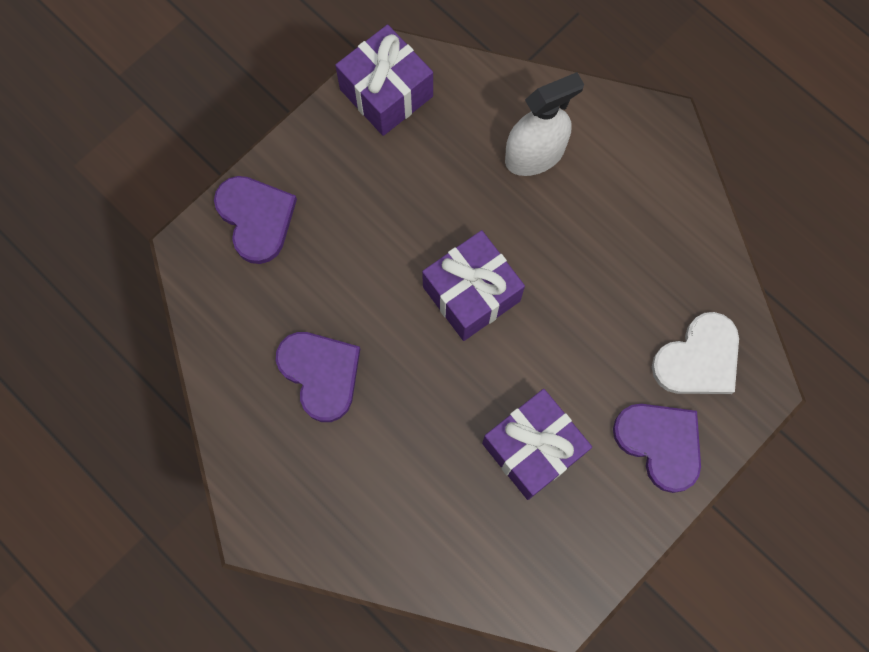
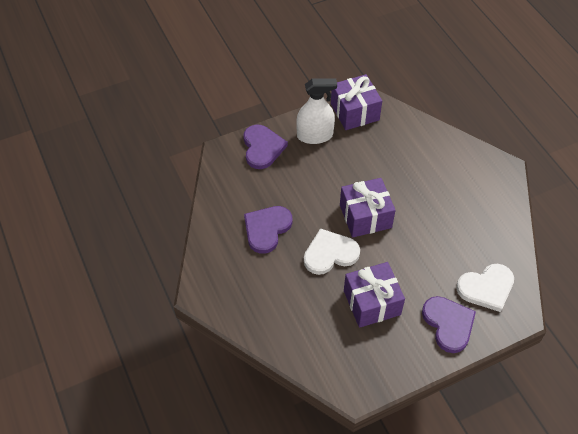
camera: 20 degrees right, 20 degrees down
purple heart [276,332,360,422] -> purple heart turned 135 degrees counterclockwise [244,206,293,254]
white spray bottle [505,72,584,176] -> white spray bottle moved to [296,78,337,144]
none -> white heart [304,229,360,275]

